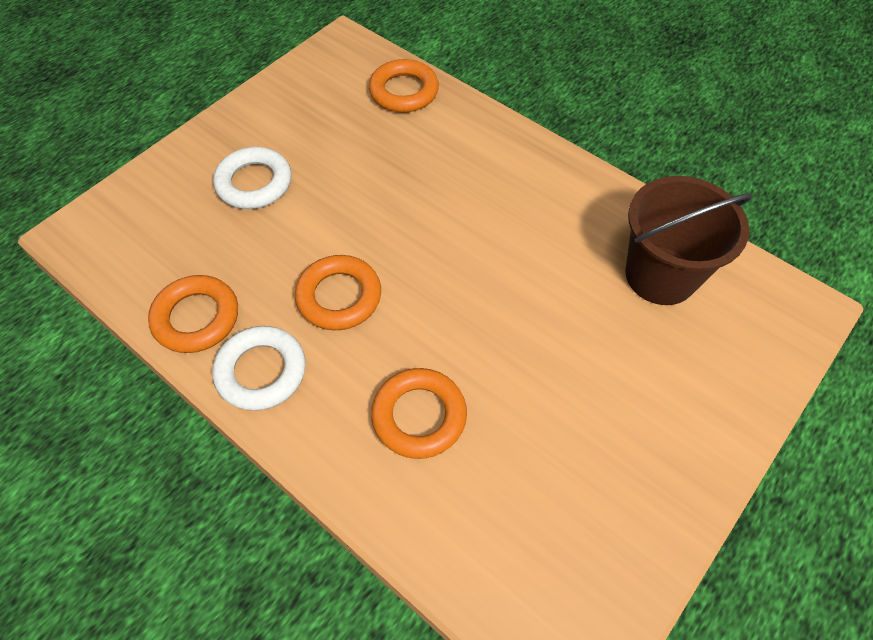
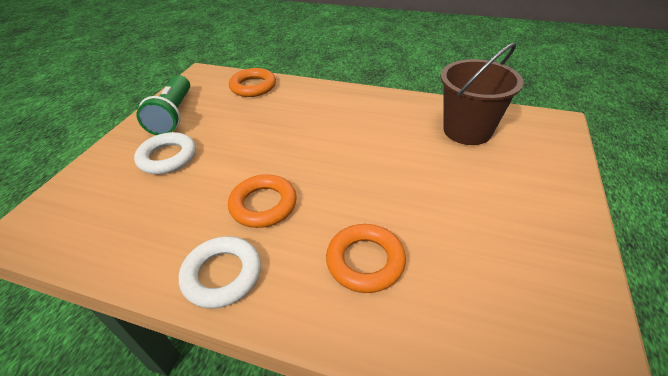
camera: 20 degrees left, 15 degrees down
orange ring [148,275,238,353] -> none
none -> green flashlight [137,75,190,135]

